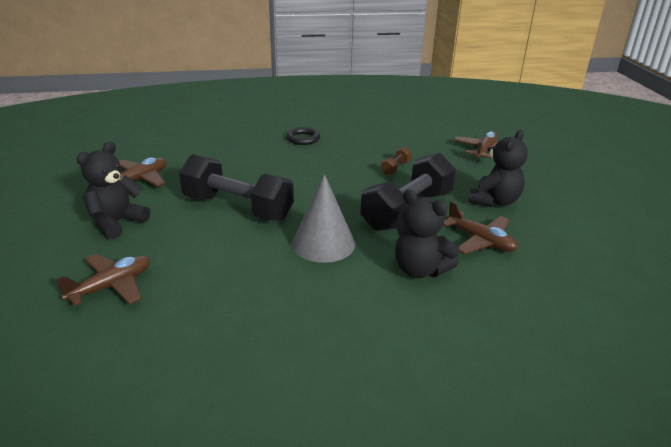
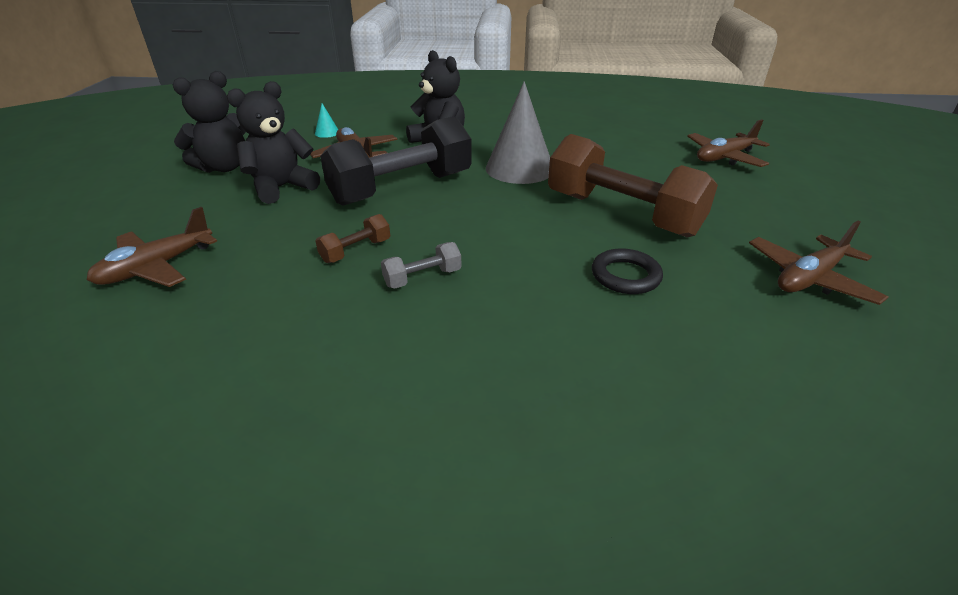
camera: 165 degrees left, 5 degrees up
black teddy bear [77,142,150,239] -> black teddy bear moved to [173,71,246,173]
black dumbbell [179,154,294,221] -> brown dumbbell [548,134,718,238]
black ring [286,127,320,145] -> black ring moved to [592,248,663,294]
none -> turquoise cone [315,103,338,138]
none -> grey dumbbell [381,242,462,289]

